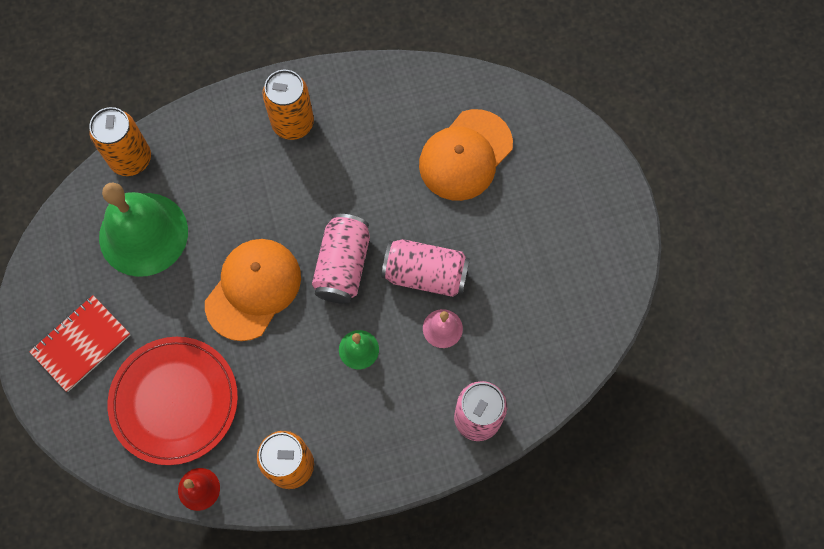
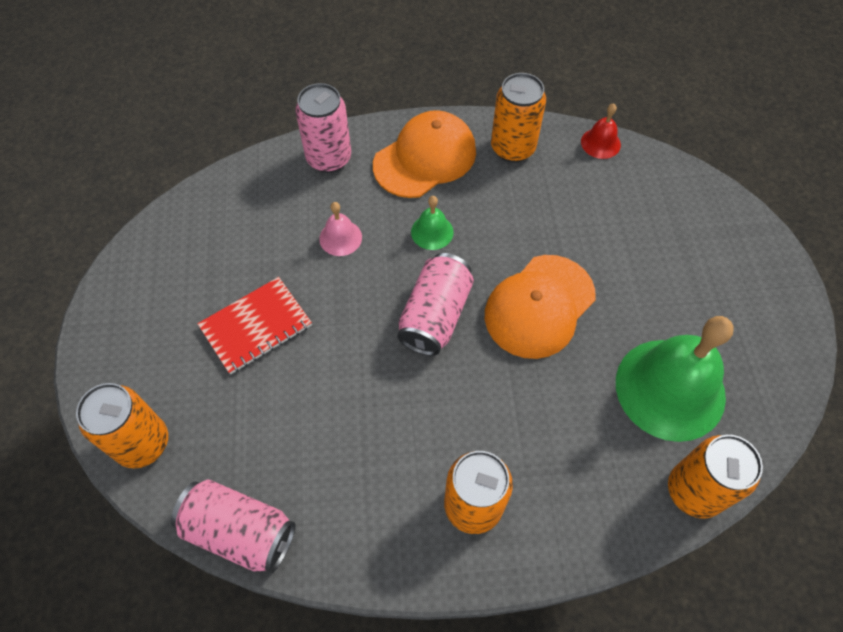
camera: 170 degrees left, 10 degrees down
red notebook [29,295,130,392] -> red notebook moved to [197,277,312,374]
red plate [108,337,238,465] -> none
pink can [382,239,470,297] -> pink can moved to [171,479,296,573]
orange cap [419,109,513,201] -> orange cap moved to [373,110,476,198]
none -> orange can [76,383,168,468]

